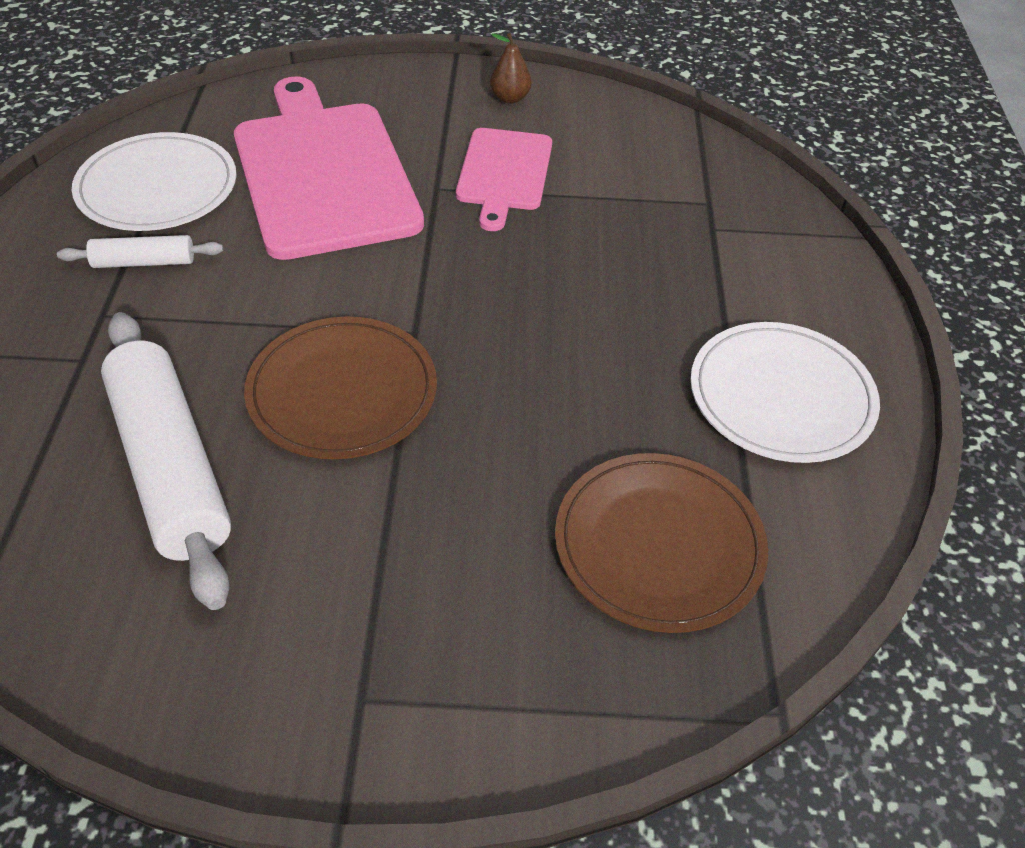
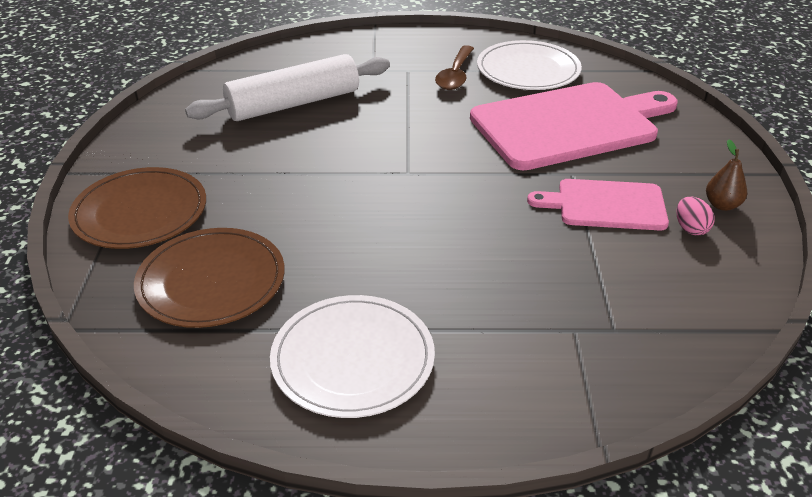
camera: 90 degrees right, 10 degrees down
white rolling pin [57,235,223,268] -> brown spoon [435,45,474,90]
brown plate [244,317,437,459] -> brown plate moved to [68,167,206,249]
none -> pink egg [676,197,714,235]

